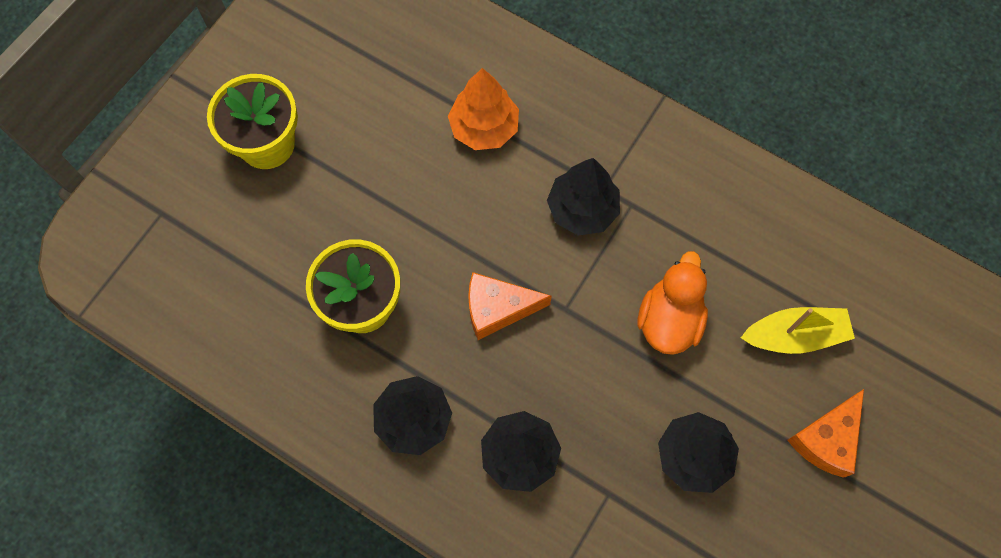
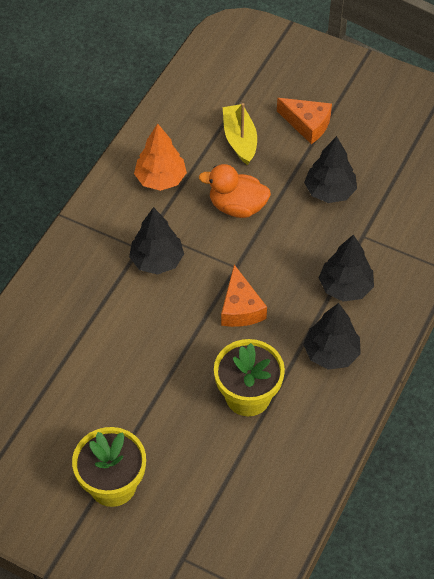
camera: 95 degrees left, 15 degrees down
orange tree [448,68,519,150] -> orange tree moved to [134,123,187,191]

